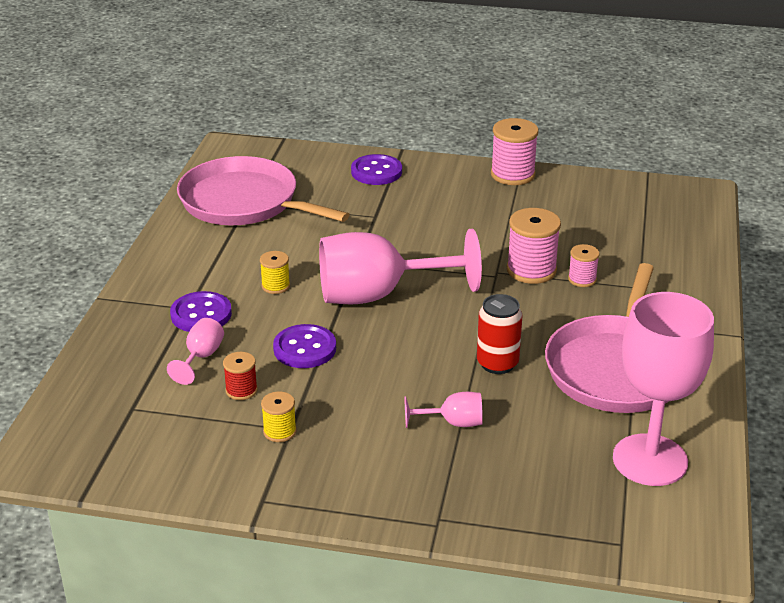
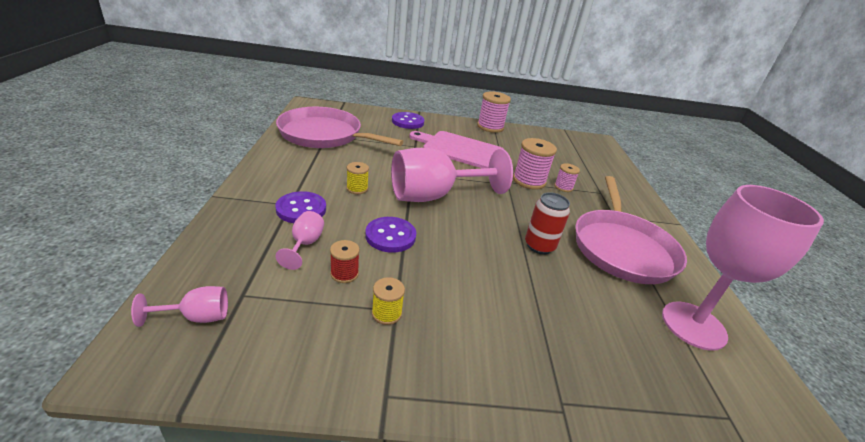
camera: 15 degrees left, 0 degrees up
pink goblet [404,392,483,428] -> pink goblet moved to [131,286,228,327]
none -> pink cutting board [409,131,504,169]

